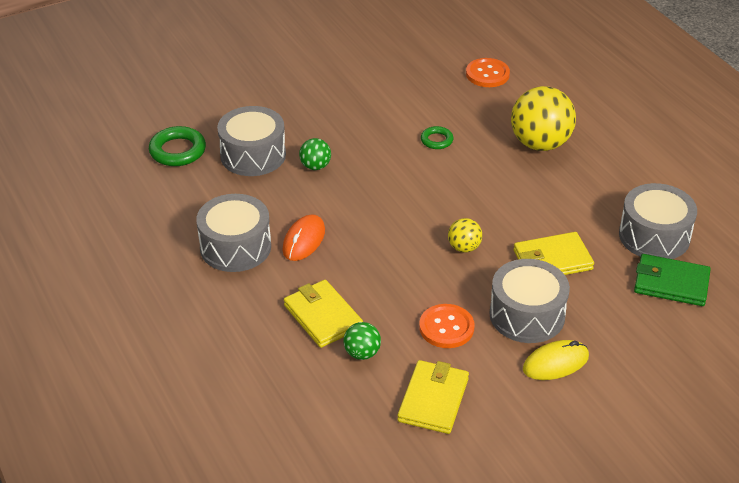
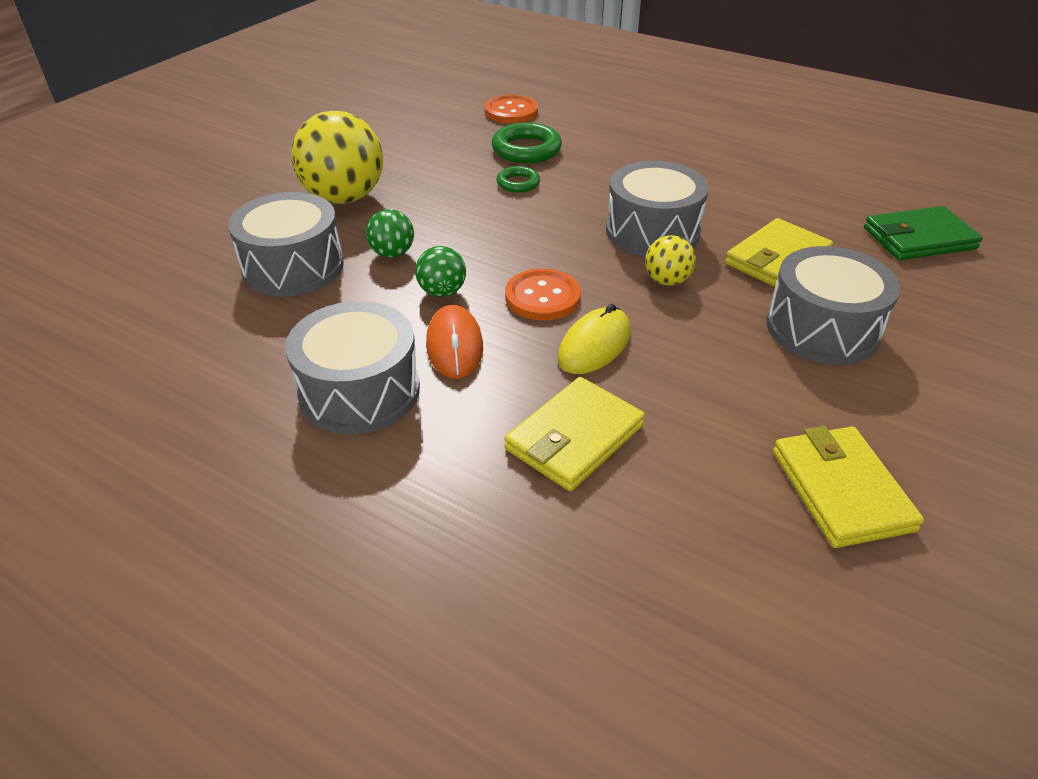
camera: 30 degrees left, 0 degrees up
green ring [149,126,206,166] -> green ring moved to [492,122,562,163]
yellow wallet [284,280,363,348] -> yellow wallet turned 75 degrees counterclockwise [504,377,645,491]
green ball [343,322,381,360] -> green ball moved to [415,246,466,297]
orange button [419,304,474,348] -> orange button moved to [505,269,581,320]
yellow ball [511,86,576,151] -> yellow ball moved to [291,111,383,204]
yellow mouse [523,340,589,380] -> yellow mouse moved to [557,304,631,374]
grey drum [619,183,697,259] -> grey drum moved to [606,161,709,257]

